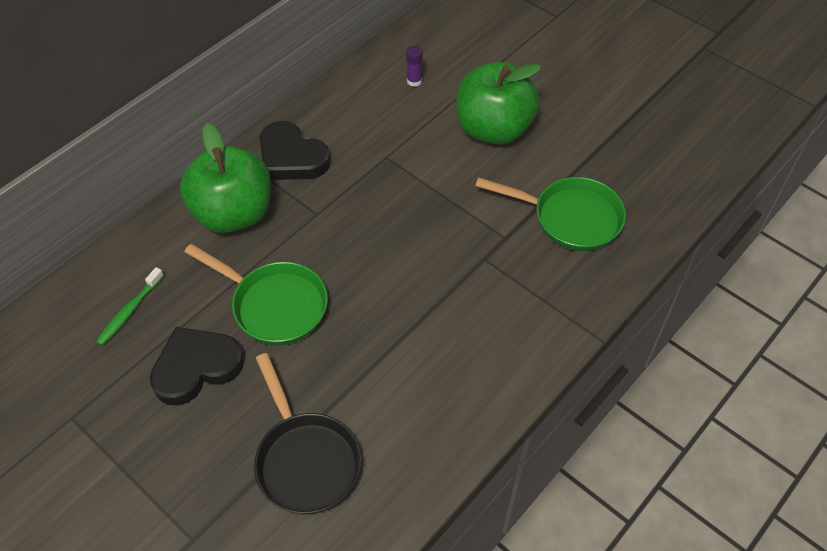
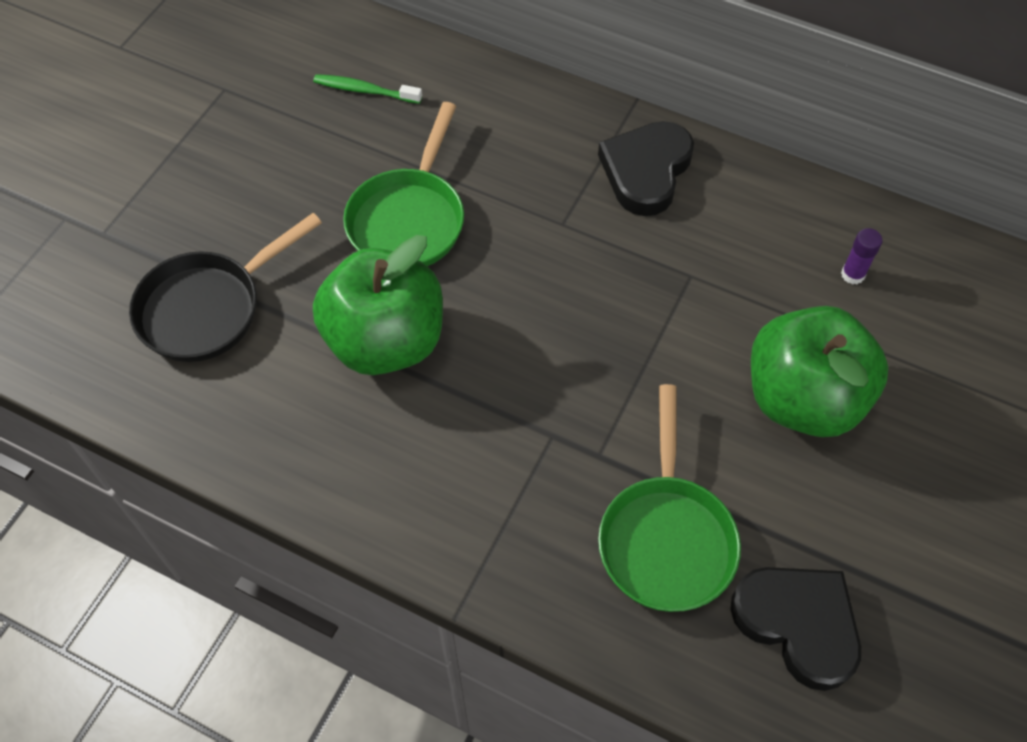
camera: 75 degrees right, 5 degrees up
black heart [150,327,244,406] -> black heart moved to [730,567,861,691]
green apple [180,123,271,233] -> green apple moved to [313,235,443,375]

